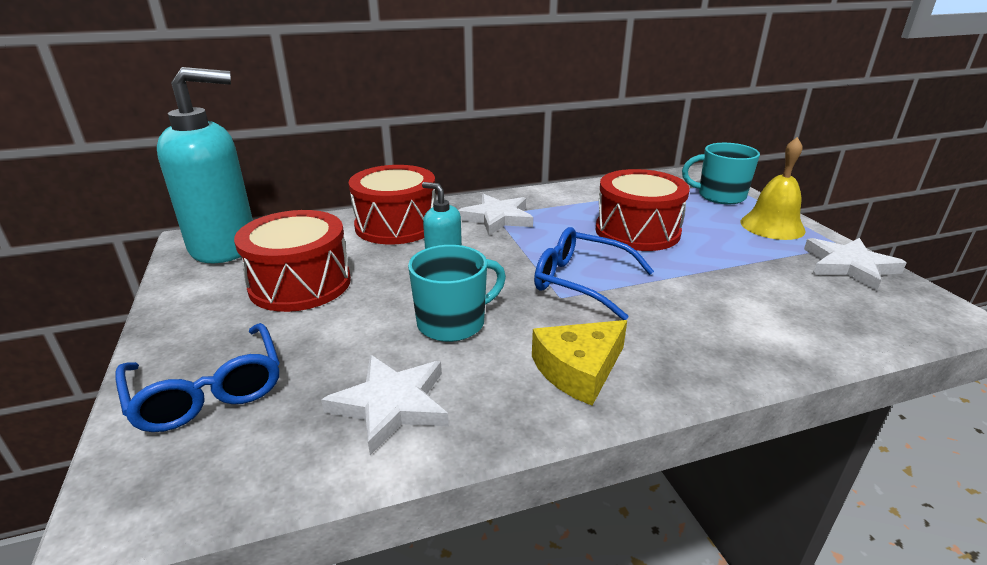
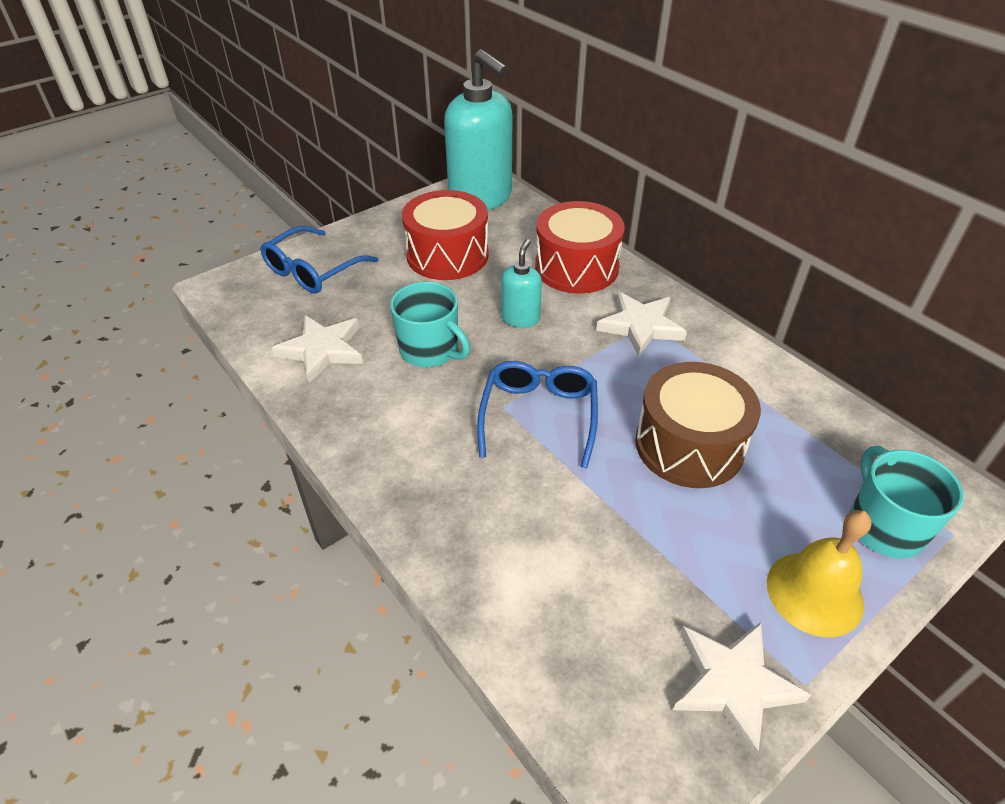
camera: 70 degrees right, 15 degrees up
yellow cheese [532,320,627,406] -> none
red drum [596,169,690,251] -> brown drum [635,362,761,488]

